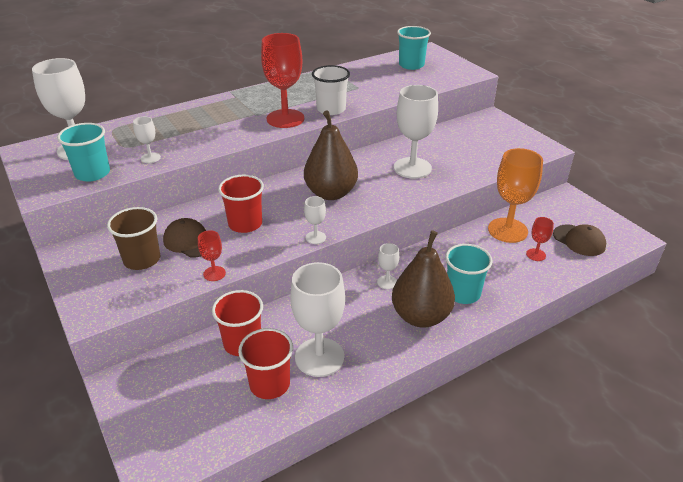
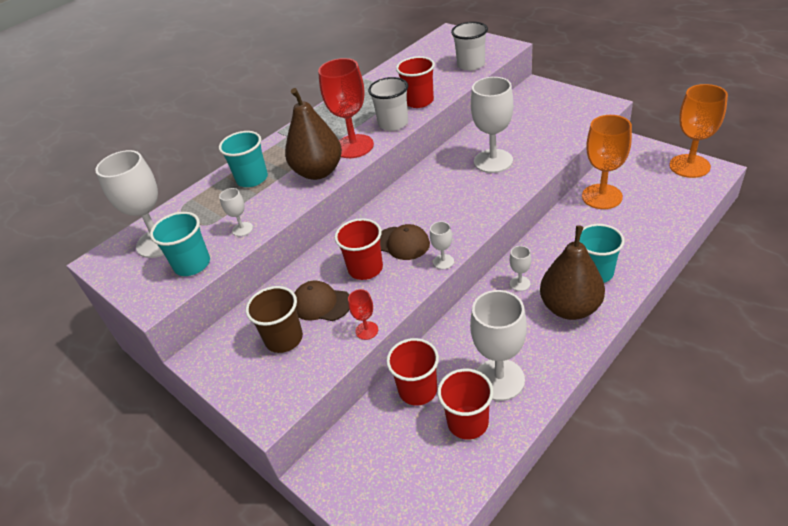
camera: 10 degrees left, 5 degrees up
brown pear [304,110,358,200] -> brown pear moved to [285,88,342,180]
turquoise cup [397,26,431,70] -> turquoise cup moved to [219,131,268,187]
red goblet [526,217,554,261] -> none
brown cap [553,224,606,256] -> brown cap moved to [380,224,430,260]
none -> red cup [396,56,435,108]
none -> white cup [451,22,488,71]
none -> orange goblet [669,84,728,178]

